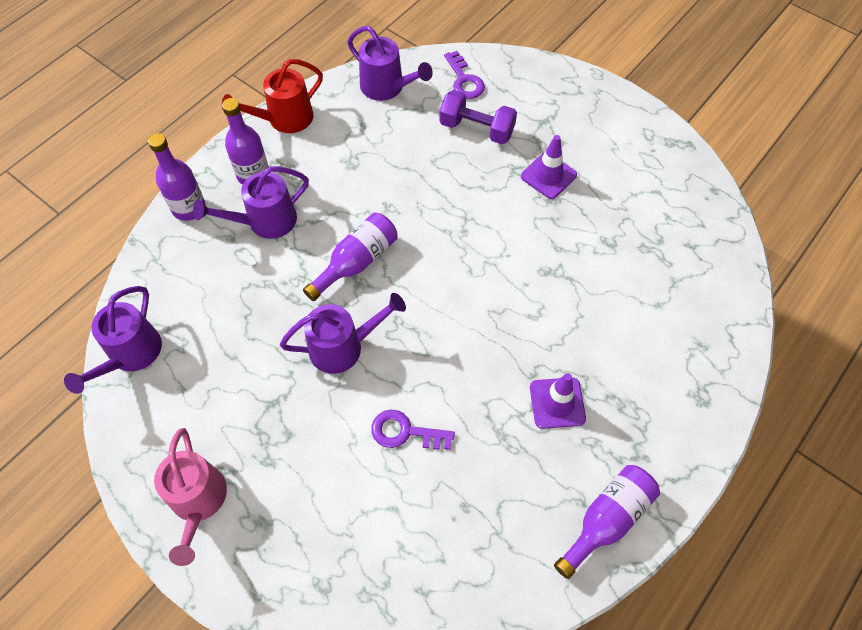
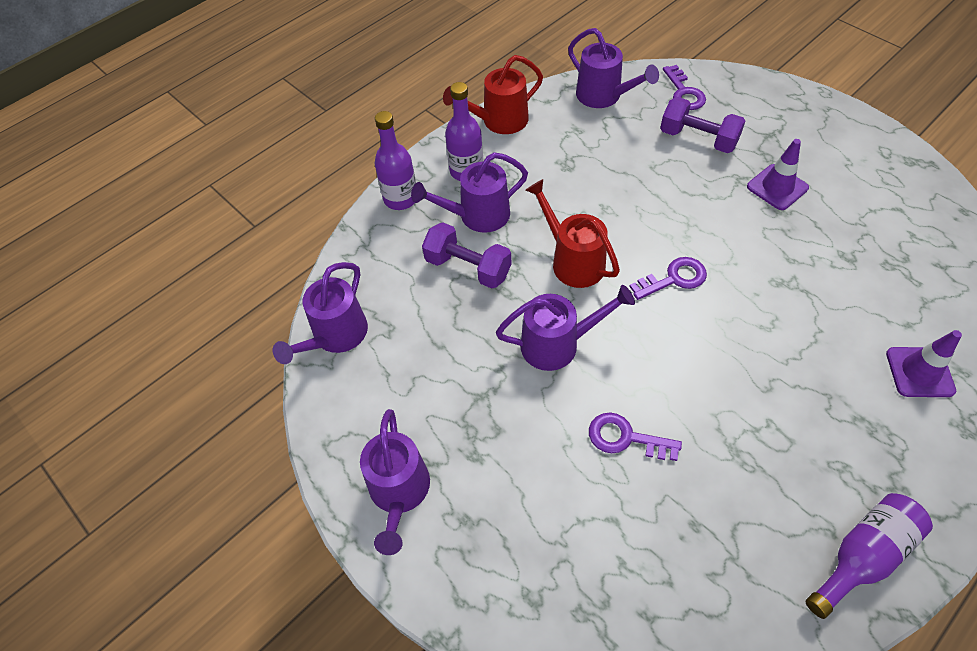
camera: 10 degrees right, 5 degrees down
pink watering can [154,428,227,566] -> purple watering can [360,409,430,555]
purple bottle [303,213,398,301] -> red watering can [526,179,620,288]
purple traffic cone [530,373,586,429] -> purple traffic cone moved to [886,330,962,397]
none -> purple dumbbell [422,222,511,288]
none -> purple key [629,257,707,300]

